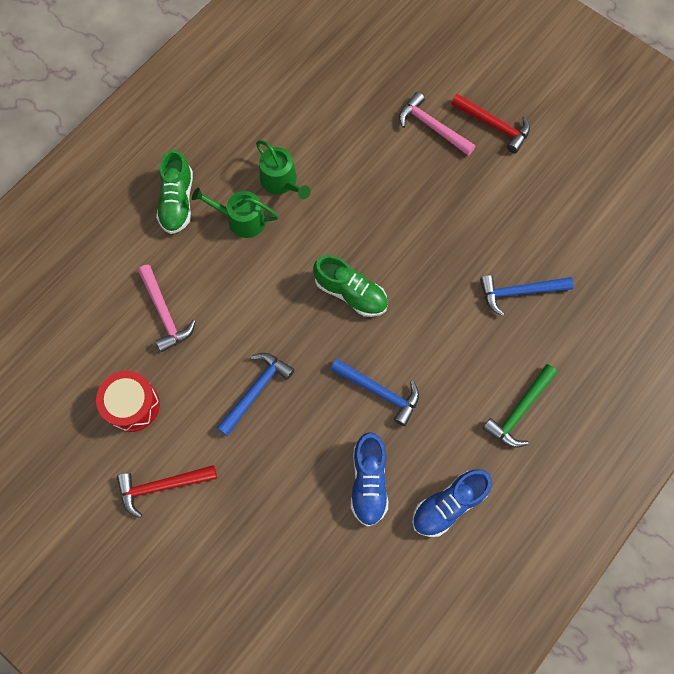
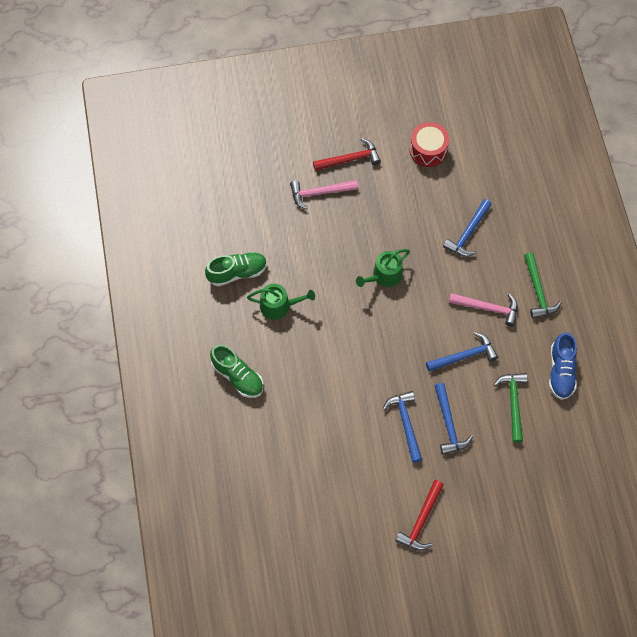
camera: 50 degrees left, 5 degrees down
red drum [96,371,160,432] -> red drum moved to [410,122,449,167]
pink hammer [138,265,196,352] -> pink hammer moved to [449,293,518,327]
green watering can [192,187,278,238] -> green watering can moved to [356,249,410,287]
green shoe [313,255,388,317] -> green shoe moved to [205,252,267,286]
blue shoe [351,432,388,526] -> green hammer [494,373,528,443]
none -> blue hammer [435,383,473,455]

